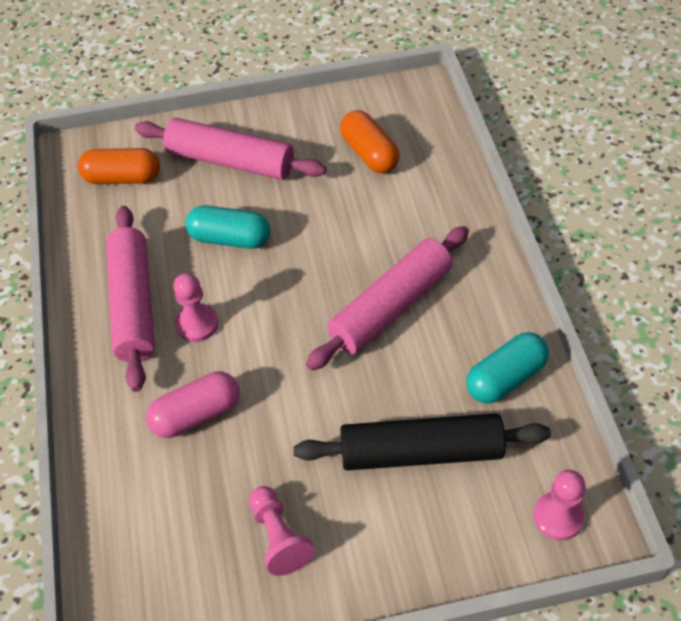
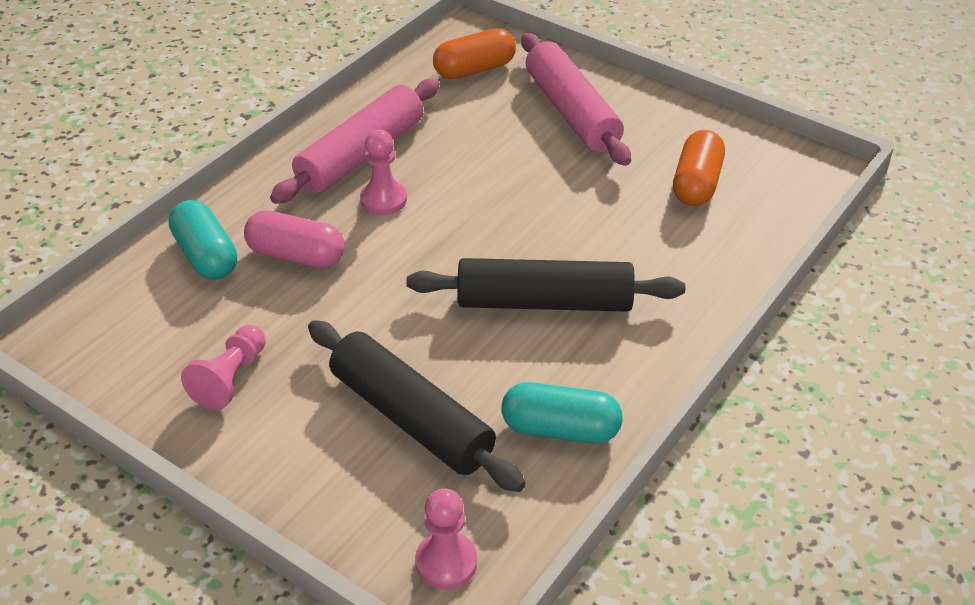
camera: 45 degrees right, 10 degrees down
orange capsule [78,148,160,184] -> orange capsule turned 75 degrees counterclockwise [433,28,516,80]
turquoise capsule [186,205,270,249] -> turquoise capsule moved to [169,200,237,280]
pink rolling pin [306,226,469,371] -> black rolling pin [406,258,685,312]

